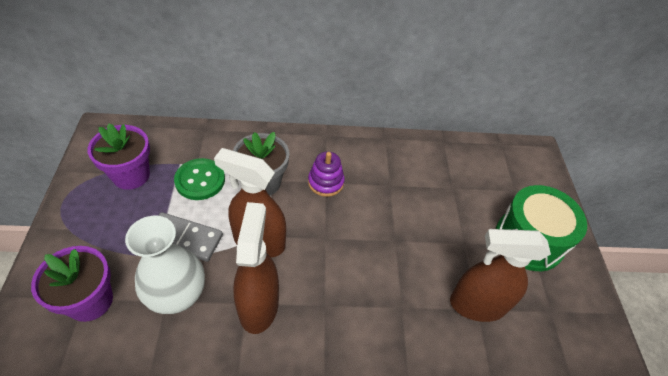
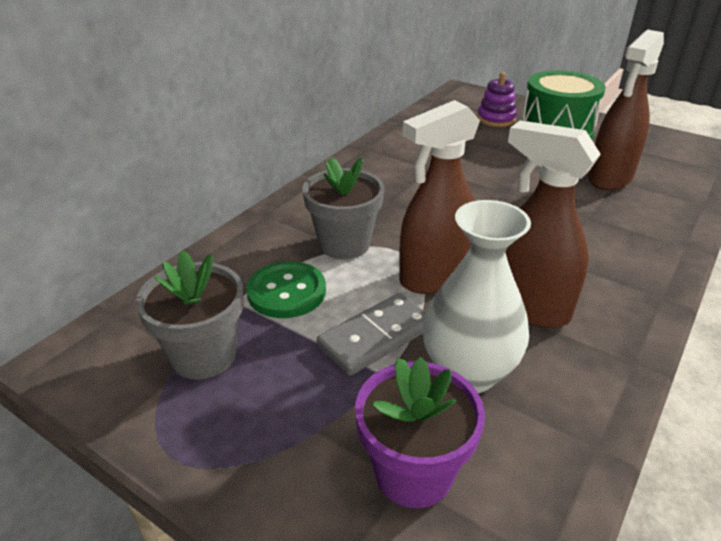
camera: 50 degrees left, 15 degrees down
purple flower pot [88,124,150,190] -> grey flower pot [136,250,244,380]
purple stacking toy [308,152,345,197] -> purple stacking toy moved to [477,72,517,127]

